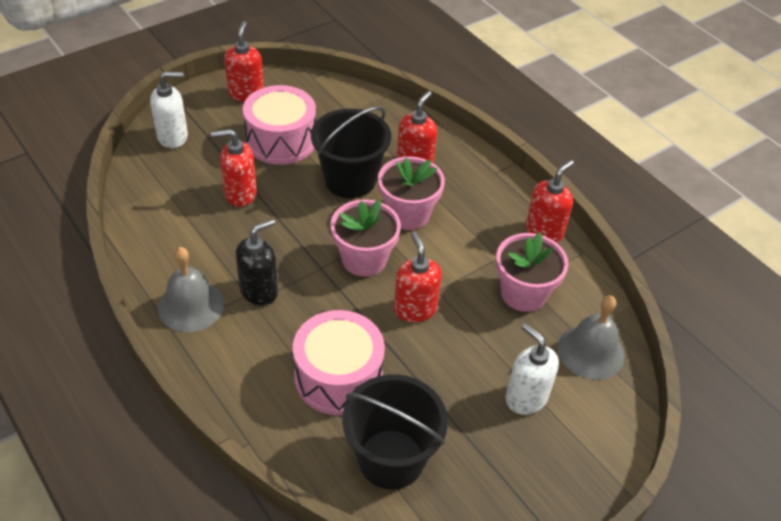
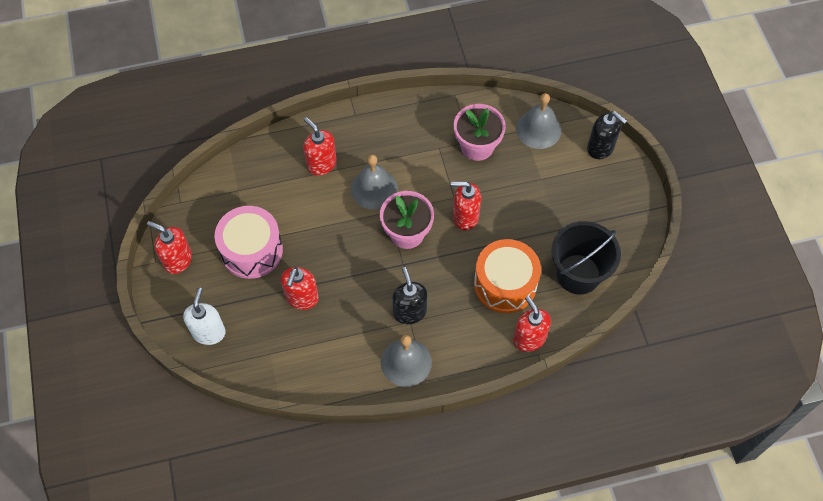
camera: 65 degrees left, 15 degrees up
pink drum [293,310,385,415] -> orange drum [474,239,541,313]
black bucket [311,107,391,198] -> none
pink flower pot [378,156,445,230] -> grey bell [351,155,398,210]
white soap dispenser [506,323,559,415] -> none
red soap dispenser [526,160,574,243] -> red soap dispenser moved to [513,296,551,352]
none -> black soap dispenser [587,111,627,159]

